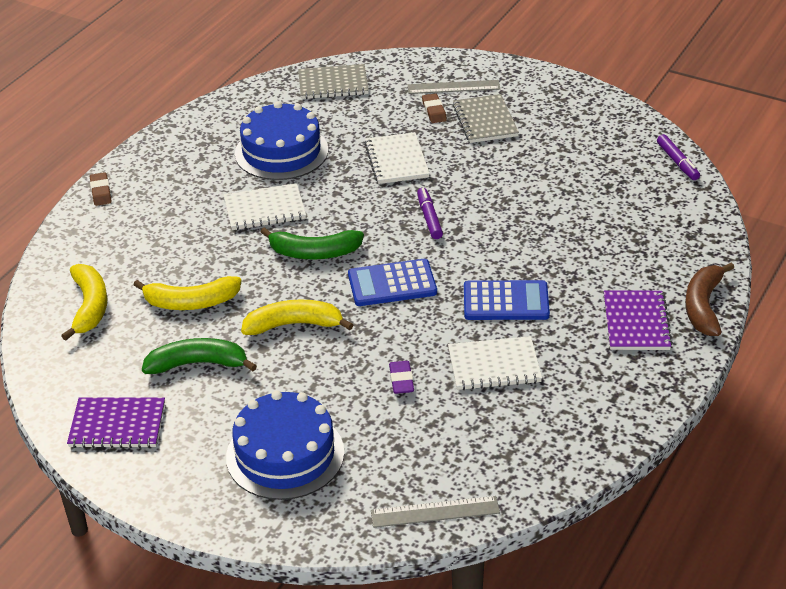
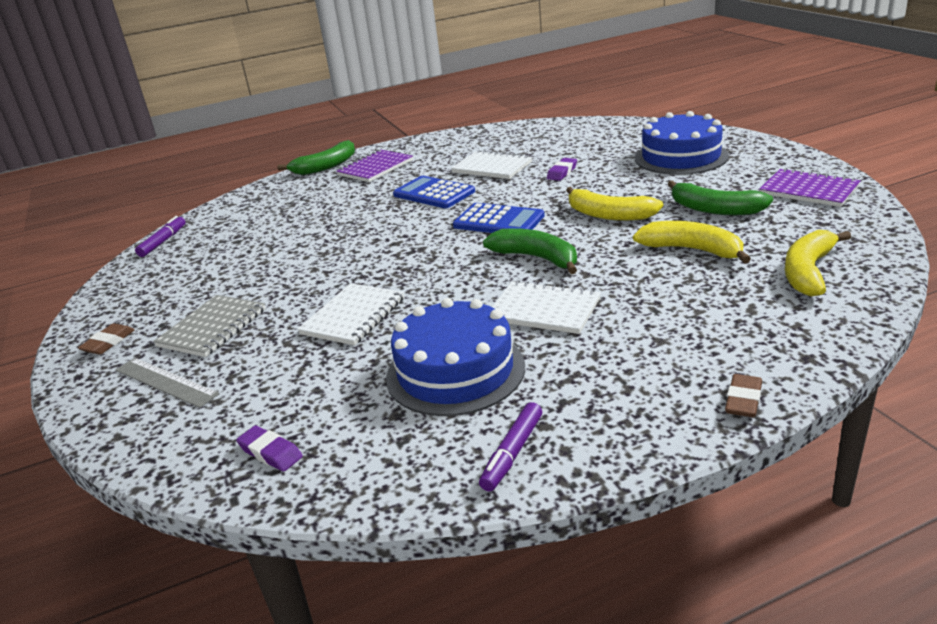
camera: 140 degrees left, 10 degrees down
grey notebook [298,64,369,99] -> purple eraser [236,426,303,472]
grey ruler [371,496,500,528] -> none
purple marker [417,188,443,239] -> purple marker moved to [479,402,542,492]
brown eraser [422,93,447,123] -> brown eraser moved to [78,324,135,355]
brown banana [685,263,734,336] -> green banana [277,140,355,175]

